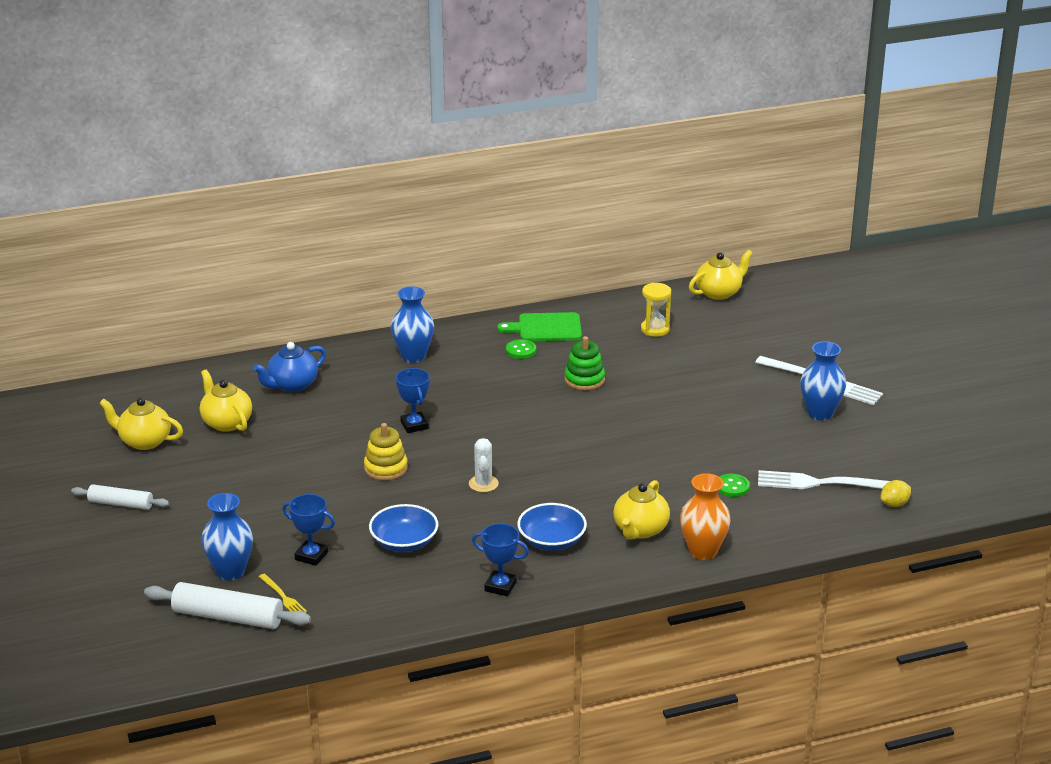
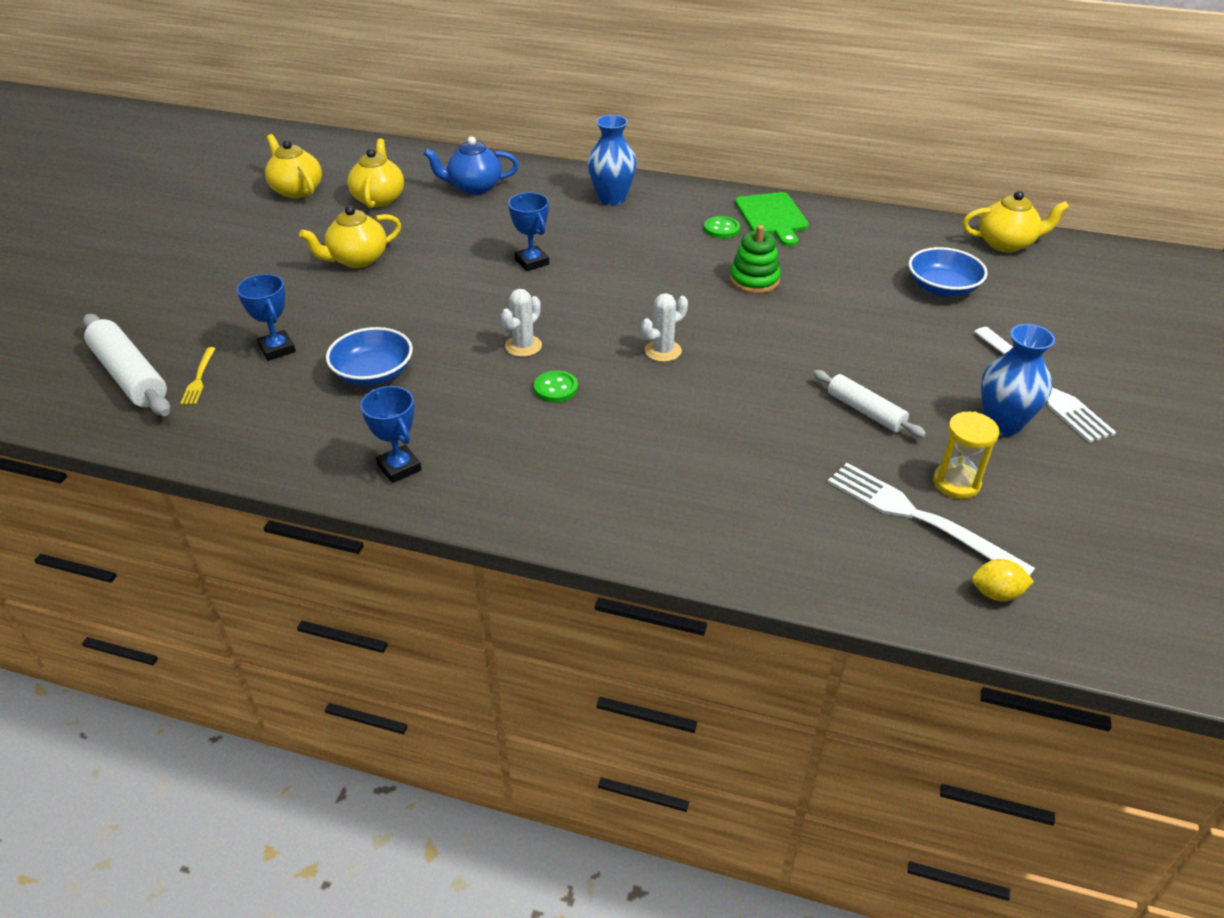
camera: 35 degrees right, 10 degrees up
white rolling pin [71,484,169,510] -> white rolling pin moved to [813,370,926,438]
blue vase [201,493,253,580] -> none
yellow stacking toy [364,423,408,481] -> none
blue trophy [396,368,430,433] -> blue trophy turned 45 degrees counterclockwise [508,192,549,271]
green cutting board [497,312,582,341] -> green cutting board turned 135 degrees counterclockwise [735,192,809,247]
blue bowl [517,503,587,551] -> blue bowl moved to [909,247,988,297]
yellow teapot [613,480,670,540] -> yellow teapot moved to [299,206,401,268]
yellow hourglass [641,283,671,337] -> yellow hourglass moved to [933,412,999,499]
orange vase [680,473,731,560] -> none
green button [719,474,750,497] -> green button moved to [534,371,578,402]
none -> white cactus [641,293,688,362]

